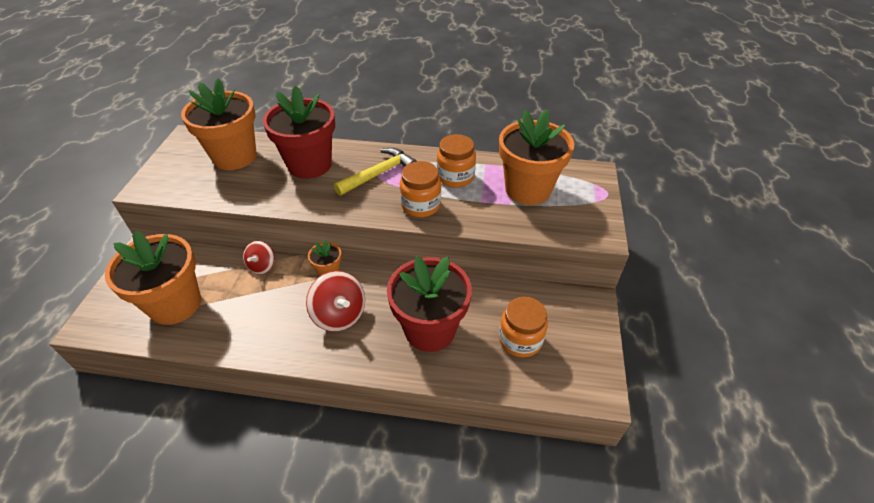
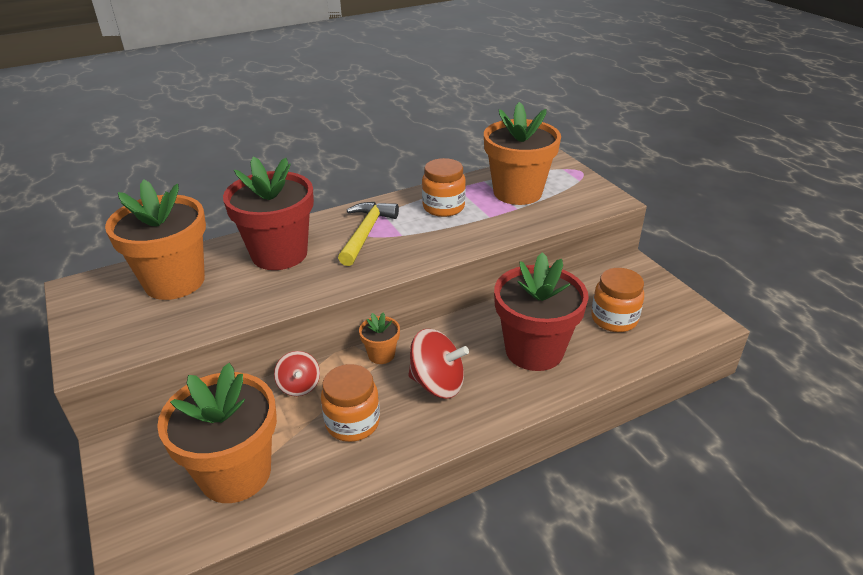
camera: 35 degrees left, 10 degrees down
orange jar [400,161,441,217] -> orange jar moved to [321,364,380,442]

